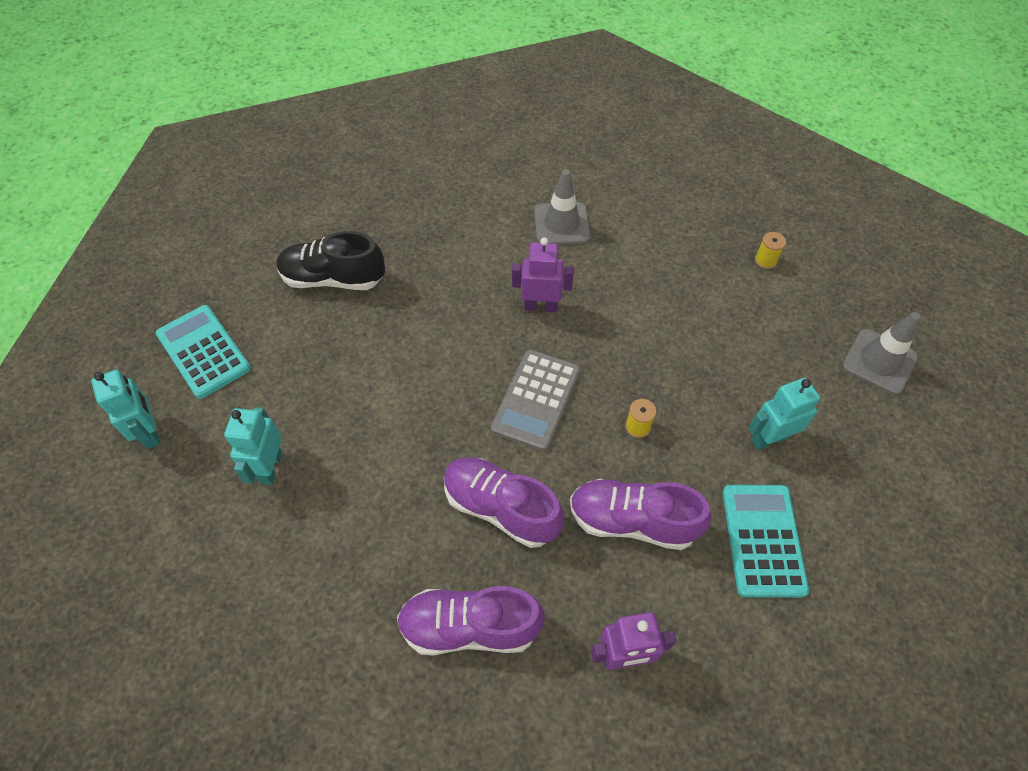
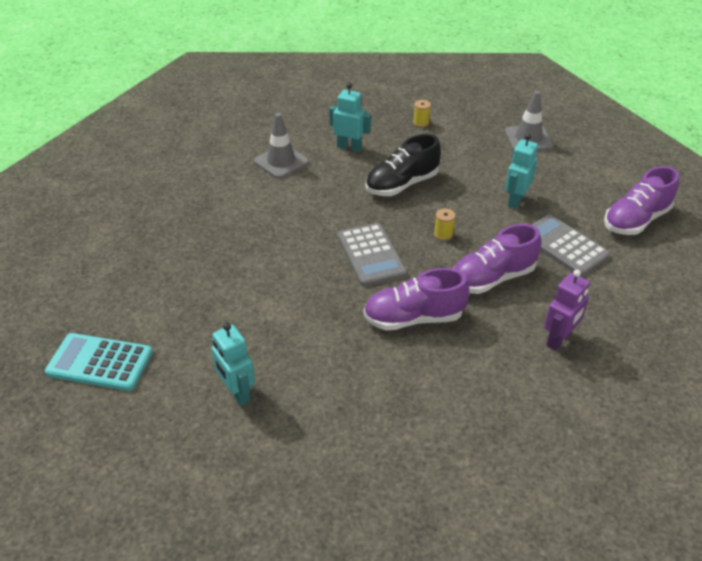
camera: 40 degrees left, 15 degrees down
turquoise robot [91,369,161,449] -> turquoise robot moved to [329,83,371,152]
black shoe [277,231,385,290] -> black shoe moved to [365,134,441,196]
purple shoe [397,586,545,656] -> purple shoe moved to [604,166,679,235]
purple robot [512,237,574,312] -> none
turquoise calculator [723,485,809,598] -> grey calculator [531,214,610,276]

